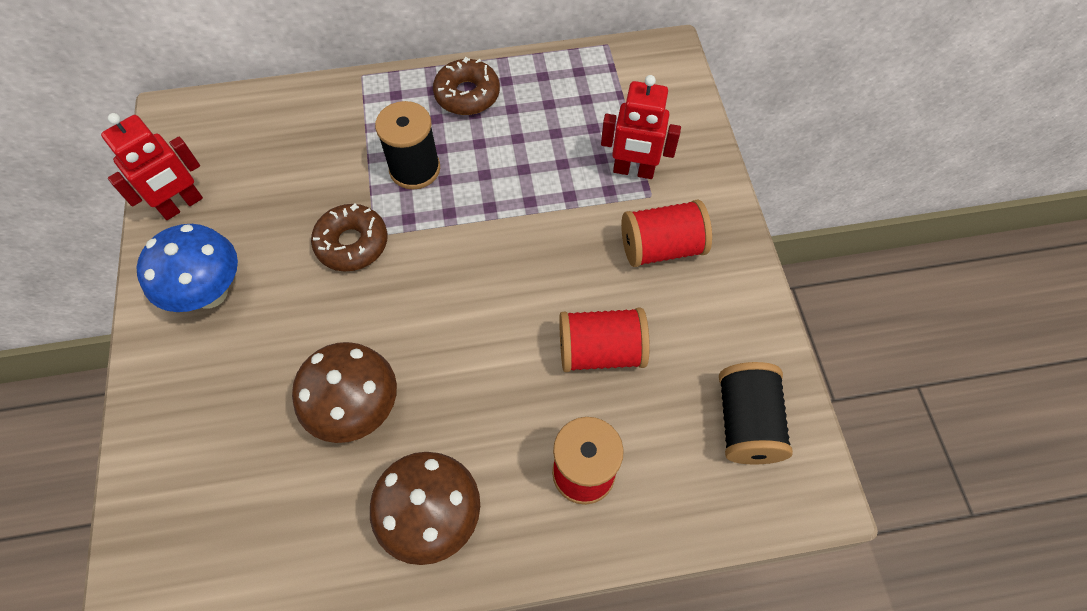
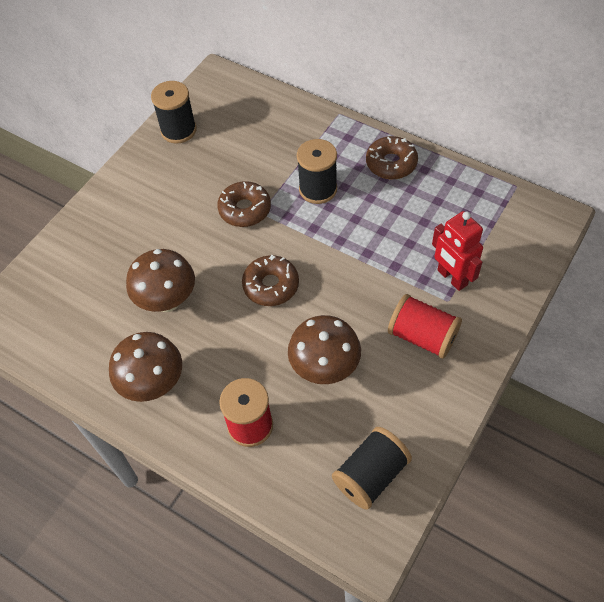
camera: 45 degrees right, 5 degrees down
red robot [101,113,203,220] -> black spool [151,81,196,144]
blue mushroom [136,224,238,312] -> none
red spool [559,308,650,372] -> brown mushroom [288,315,361,384]
none -> brown donut [242,255,299,306]

